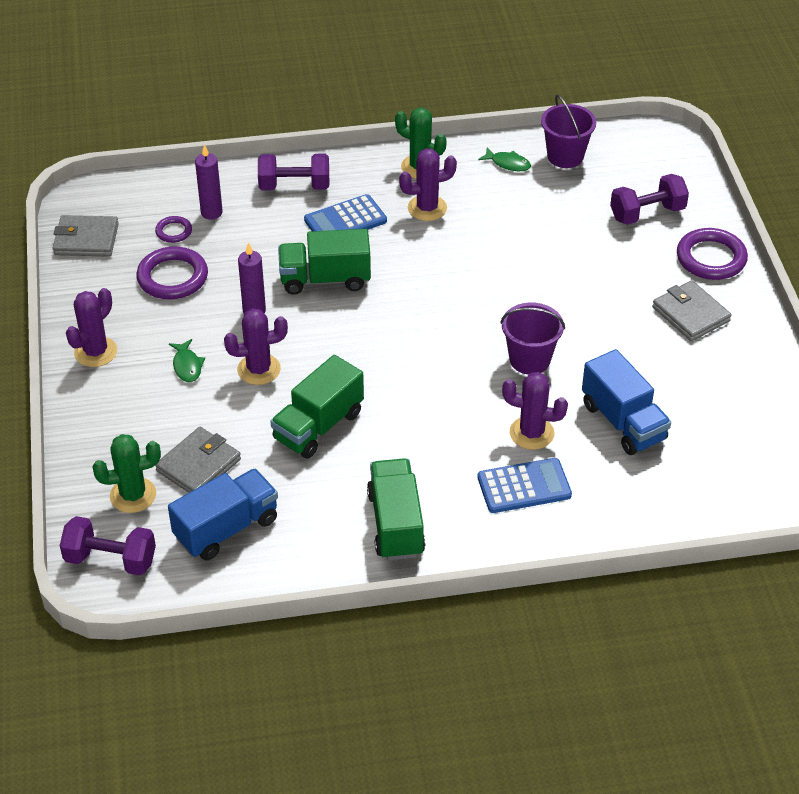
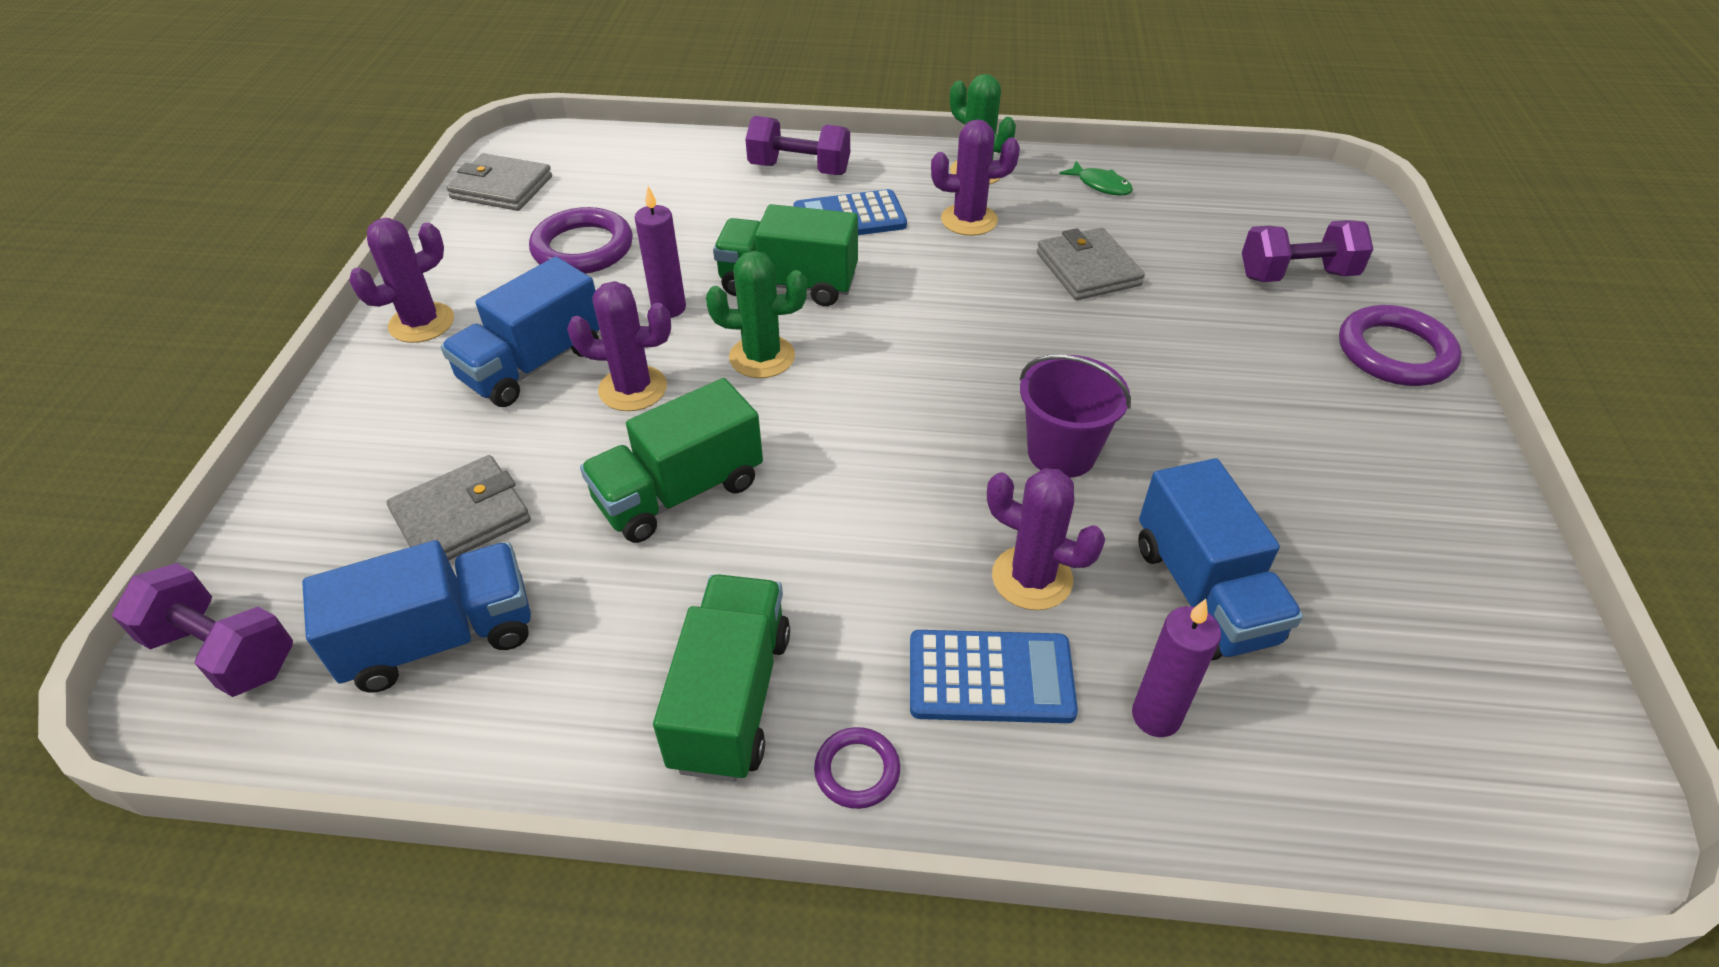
camera: 15 degrees right, 0 degrees up
green cactus [92,434,161,513] -> green cactus moved to [706,251,807,378]
purple ring [155,216,192,243] -> purple ring moved to [814,727,900,809]
green fish [169,339,205,382] -> blue truck [441,257,599,407]
purple candle [195,144,223,220] -> purple candle moved to [1132,599,1221,737]
purple bucket [541,95,596,168] -> none
grey wallet [652,280,731,341] -> grey wallet moved to [1037,227,1145,300]

